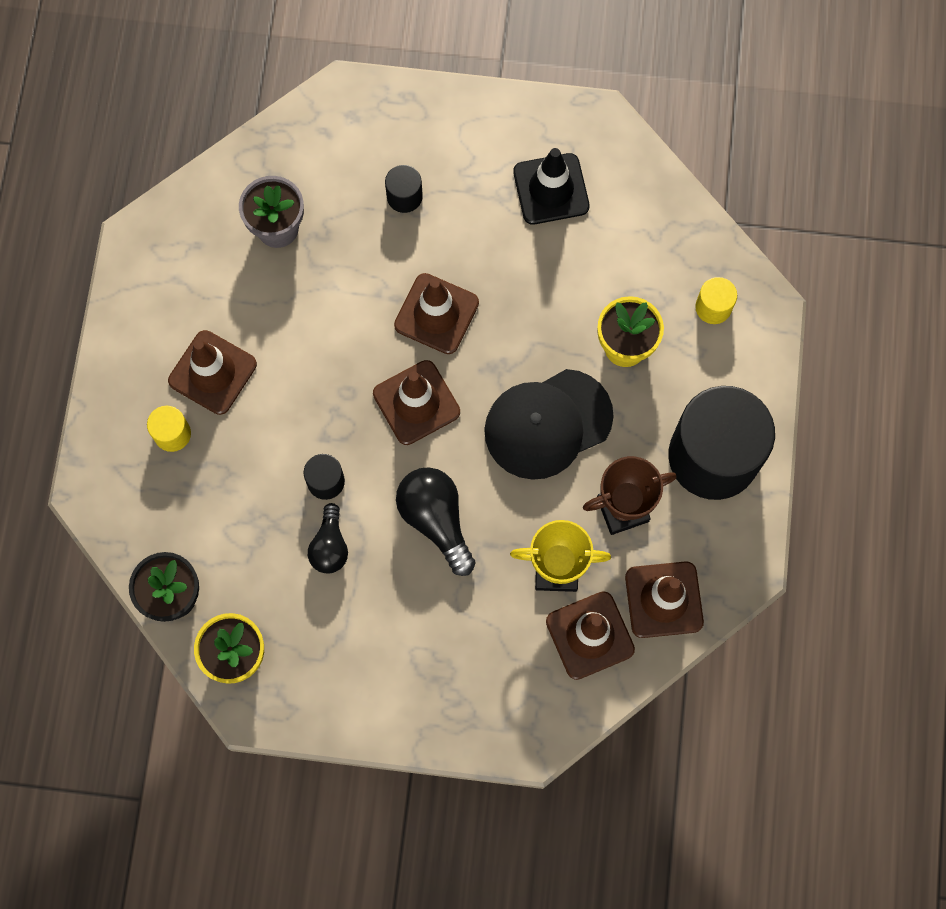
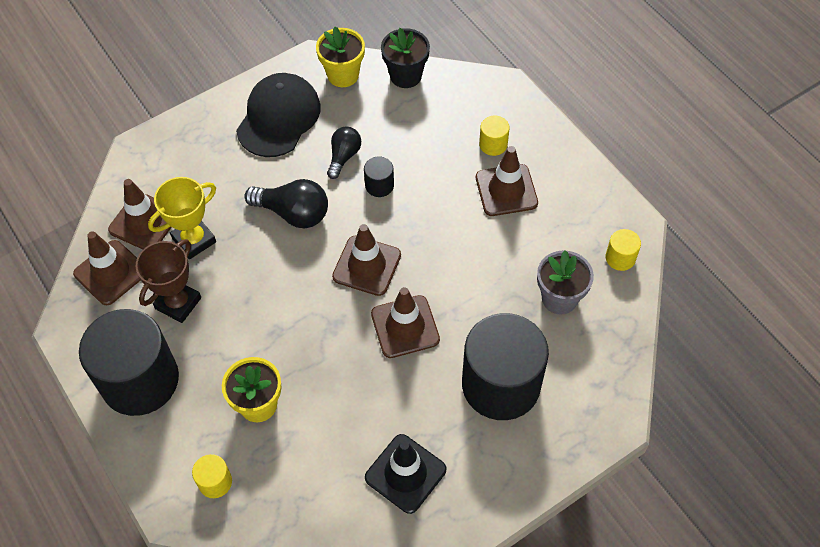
camera: 140 degrees right, 15 degrees down
black light bulb [308,503,348,573] -> black light bulb turned 60 degrees clockwise [327,126,361,179]
black cylinder [385,165,423,213] -> black cylinder [462,313,549,420], size x2.43
black cap [484,369,614,480] -> black cap moved to [236,73,321,157]
none -> yellow cylinder [605,229,641,271]

